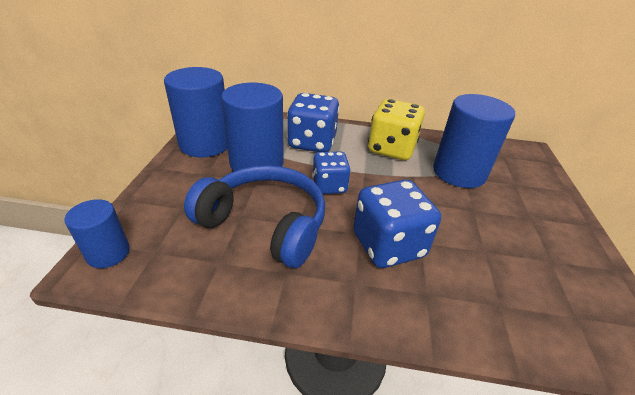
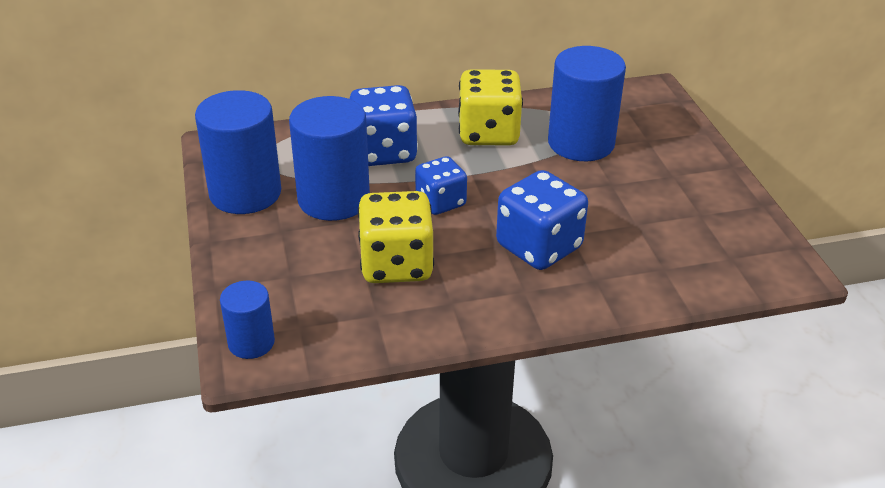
camera: 20 degrees left, 0 degrees up
blue headphones [184,165,325,268] -> yellow dice [358,191,434,283]

